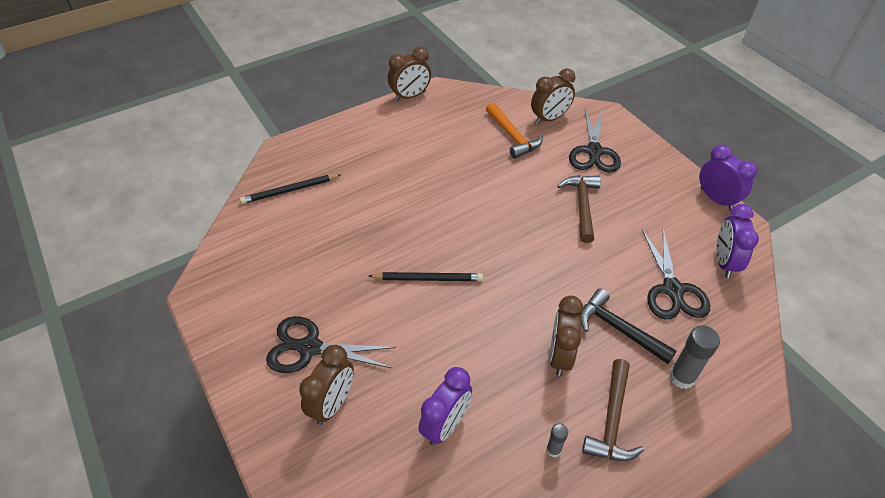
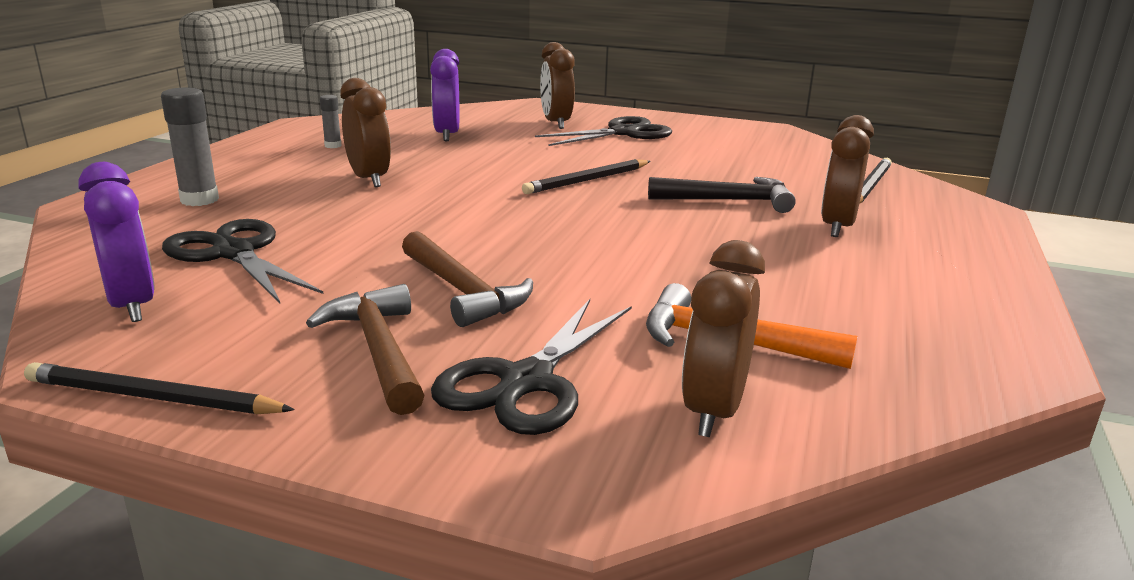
camera: 140 degrees right, 25 degrees down
brown clock [388,47,431,101] -> brown clock moved to [821,115,874,237]
black scissors [569,109,621,173] -> black scissors turned 120 degrees counterclockwise [431,299,632,435]
black hammer [580,288,677,364] -> black hammer moved to [648,177,796,213]
brown hammer [582,359,644,461] -> brown hammer moved to [306,284,424,415]
purple clock [699,144,757,211] -> black pencil [24,362,295,414]

